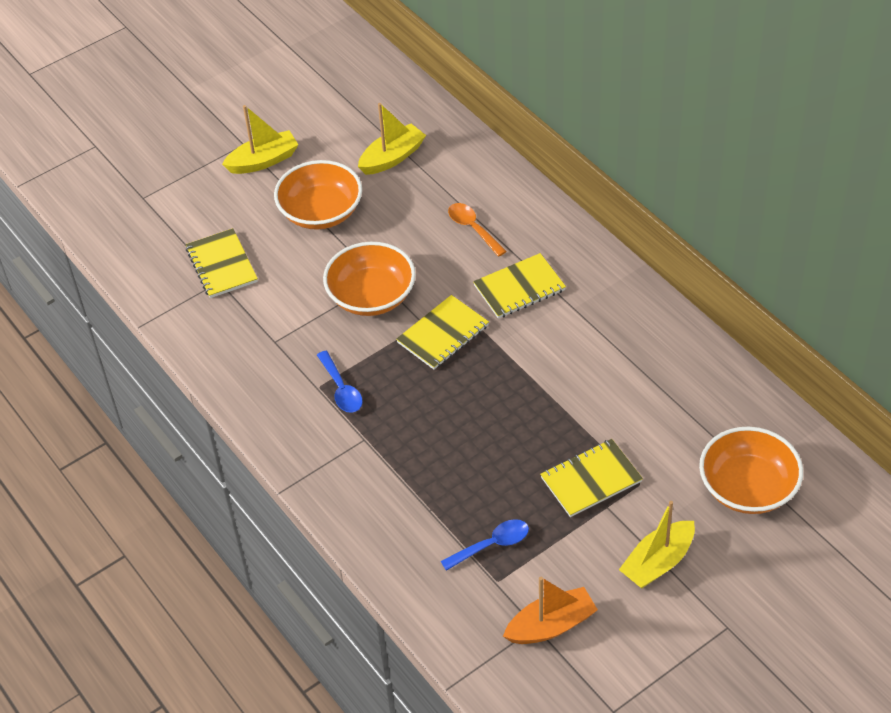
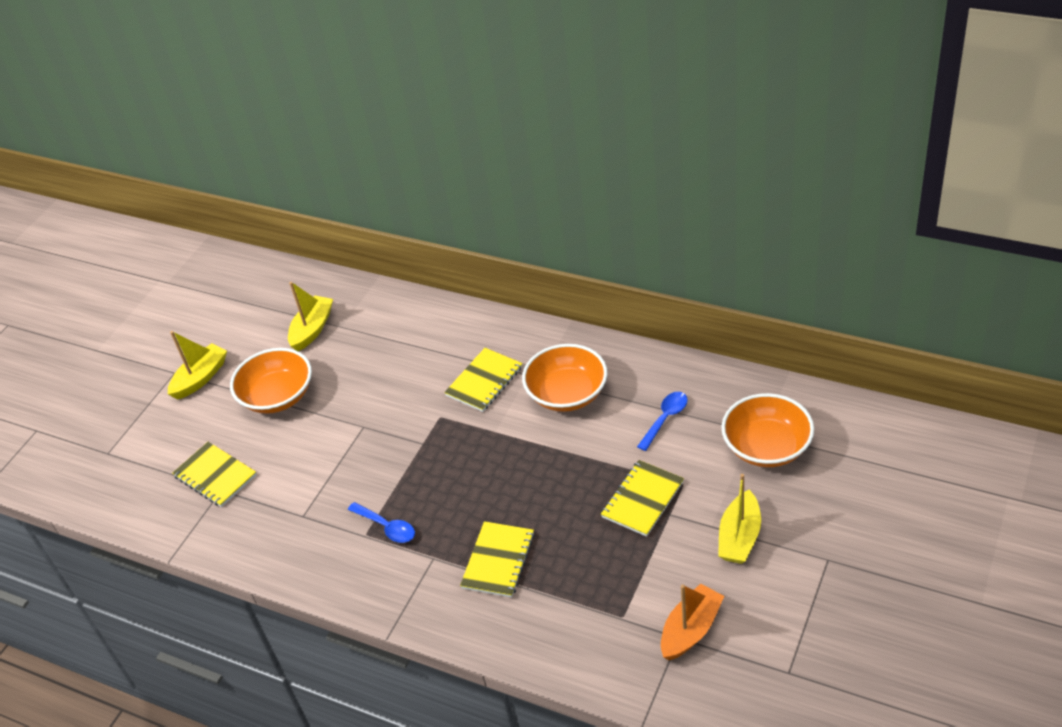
camera: 25 degrees left, 5 degrees down
orange bowl [323,242,416,316] -> orange bowl moved to [522,344,608,412]
yellow notebook [396,295,489,370] -> yellow notebook moved to [460,521,534,597]
blue spoon [441,519,529,571] -> blue spoon moved to [637,392,688,451]
orange spoon [448,203,507,257] -> none

